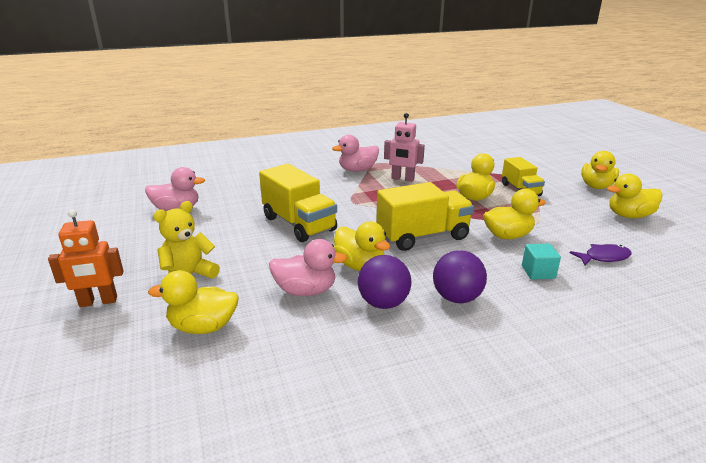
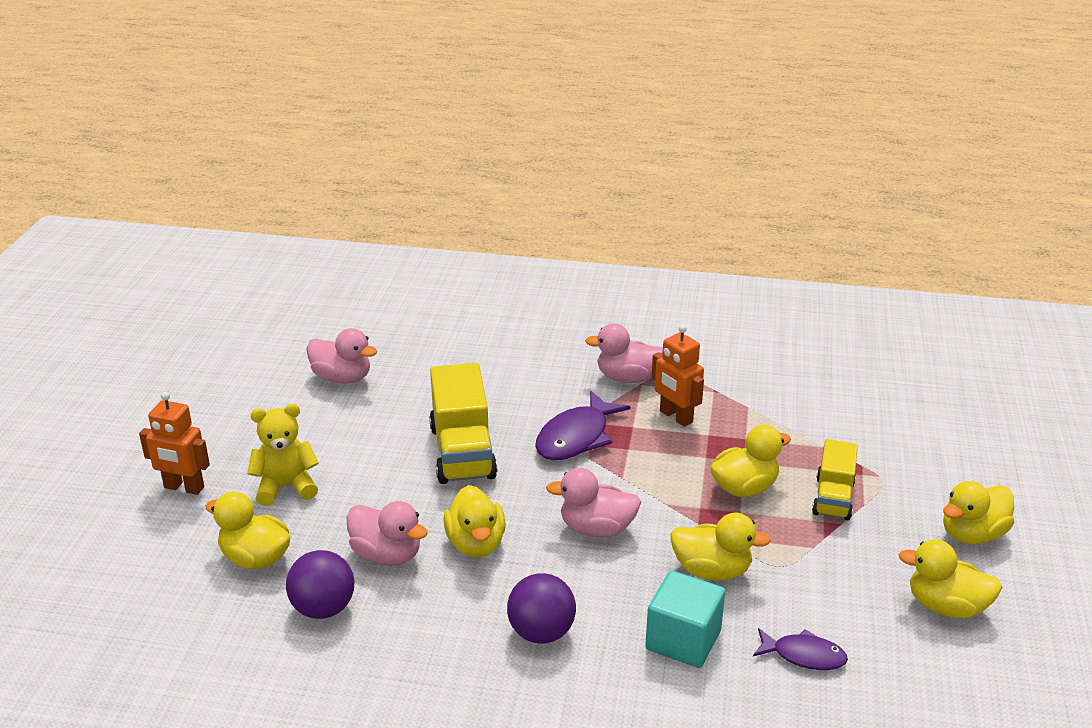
camera: 30 degrees right, 5 degrees up
purple ball [358,255,411,309] -> purple ball moved to [286,550,354,619]
yellow truck [376,182,474,251] -> pink duck [546,468,641,537]
pink robot [384,113,425,182] -> orange robot [651,325,704,427]
turquoise cube [522,244,561,280] -> turquoise cube [645,570,725,668], size x1.60
none -> purple fish [535,391,631,460]

